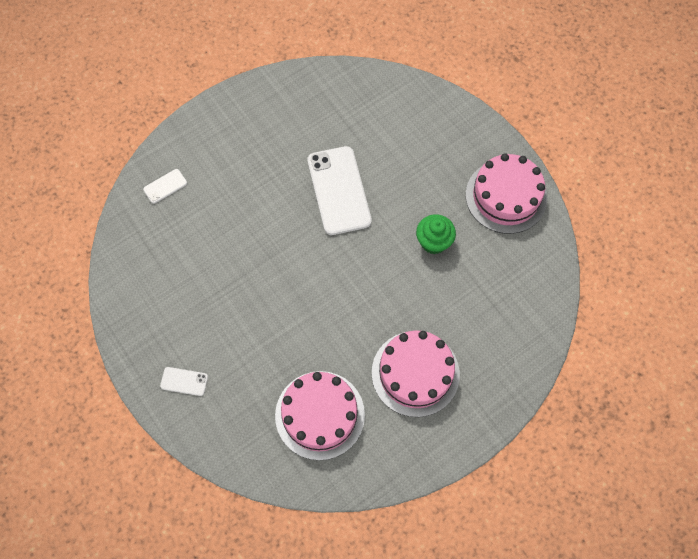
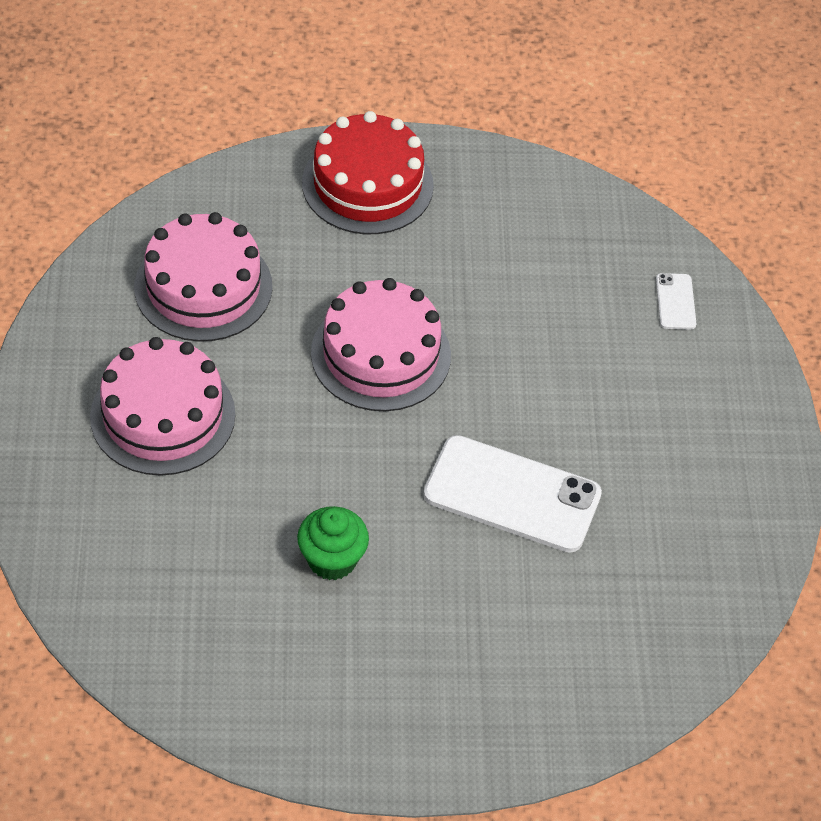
camera: 120 degrees right, 15 degrees down
white phone [160,367,208,396] -> red cake [302,111,434,234]
pink cake [466,153,547,234] -> pink cake moved to [311,278,451,411]

